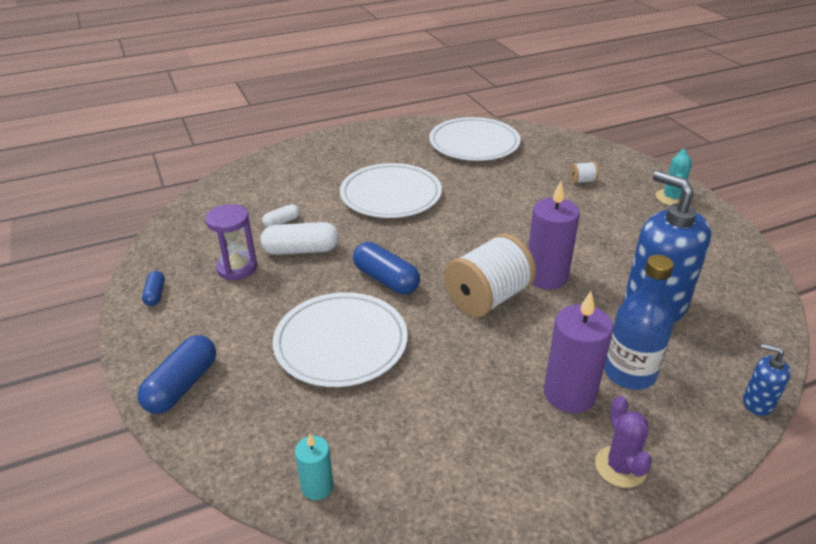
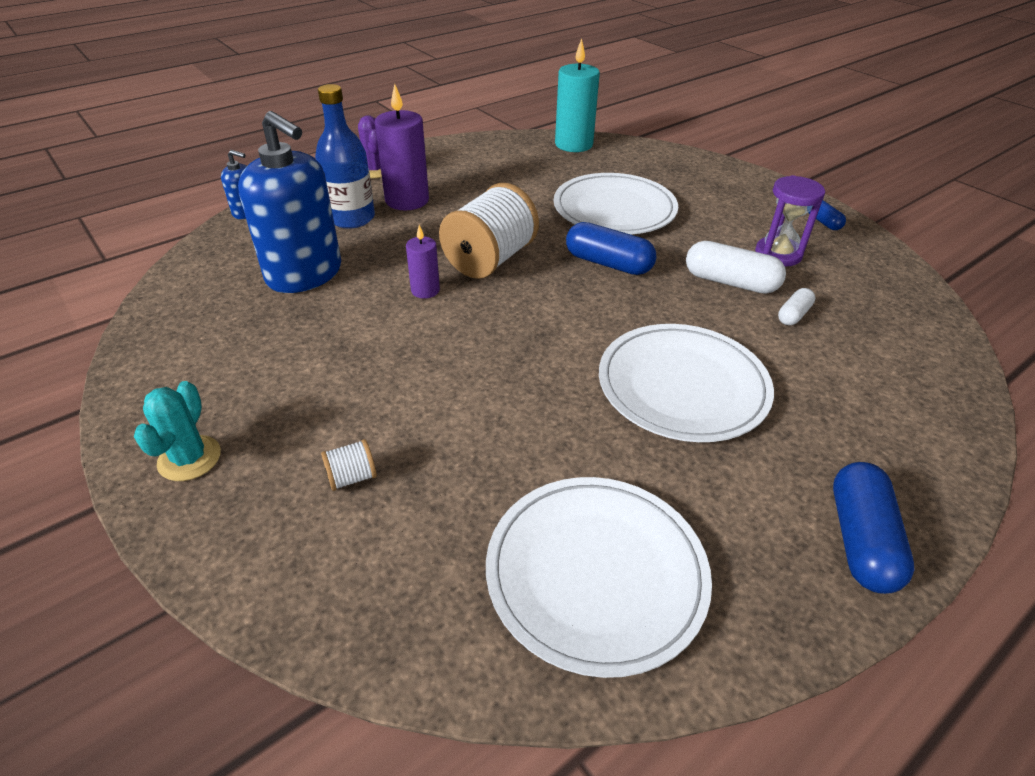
camera: 165 degrees right, 5 degrees up
blue capsule [137,335,216,414] -> blue capsule moved to [833,462,914,594]
white capsule [261,222,339,255] -> white capsule turned 45 degrees clockwise [686,241,786,294]
turquoise candle [295,433,333,500] -> turquoise candle [555,38,600,152], size x1.83
purple candle [528,181,580,289] -> purple candle [406,225,440,299], size x0.55

